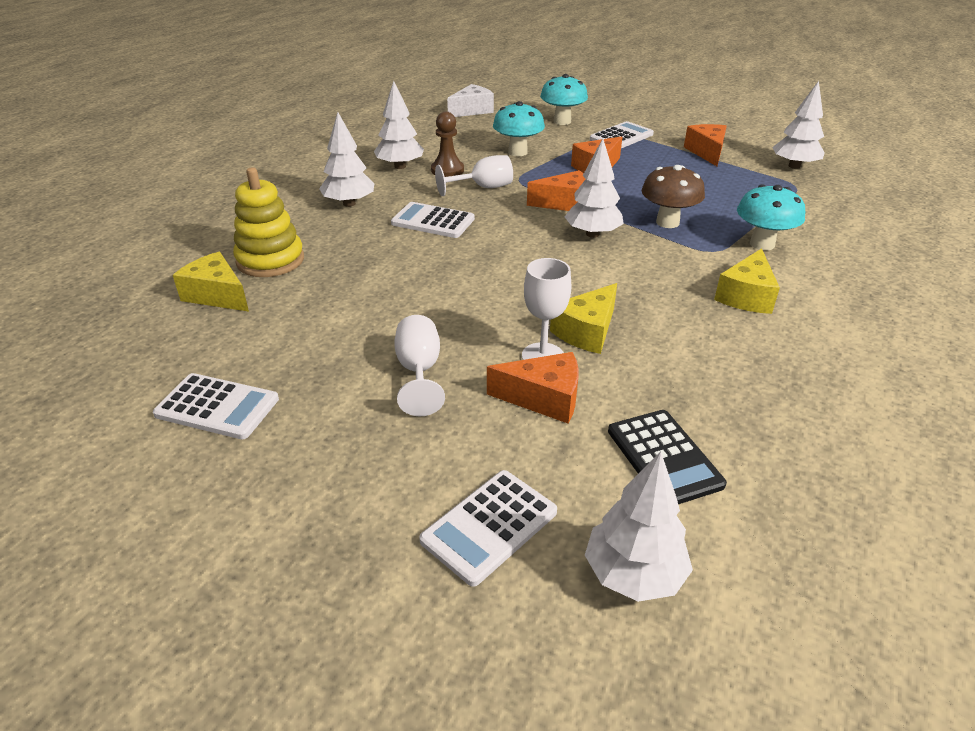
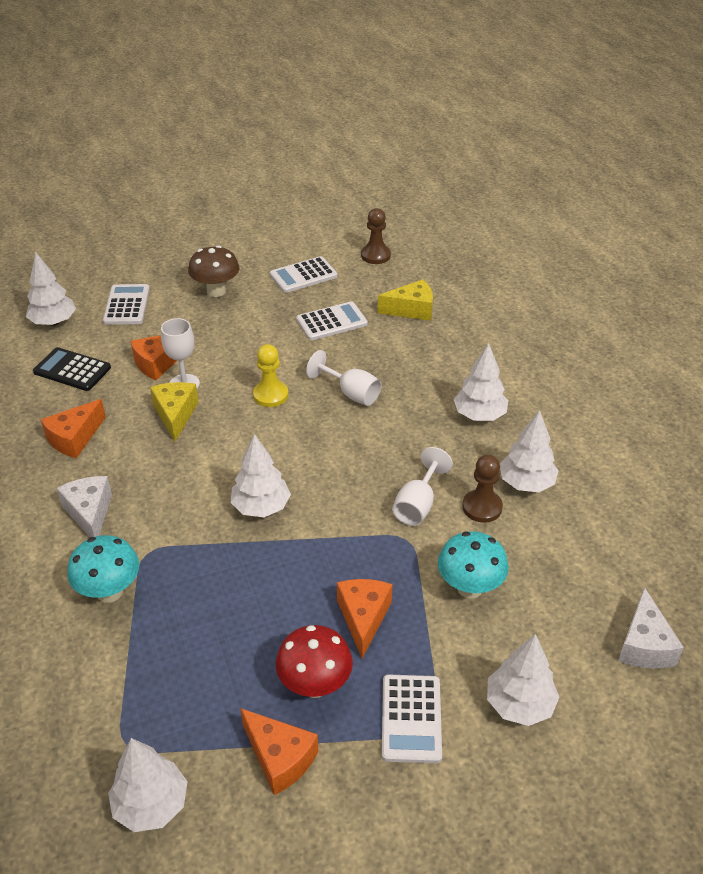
camera: 135 degrees right, 5 degrees up
yellow stacking toy [233,167,304,277] -> none
white calculator [391,202,475,238] -> white calculator moved to [296,301,368,341]
white goblet [394,315,445,416] -> white goblet moved to [306,350,382,406]
orange cheese [527,170,585,211] -> orange cheese moved to [41,399,106,458]
turquoise mushroom [540,74,588,125] -> white tree [487,634,560,726]
brown mushroom [642,165,705,228] -> brown mushroom moved to [188,245,239,297]
yellow cheese [714,248,780,314] -> white cheese [56,476,112,537]
none -> yellow pawn [253,344,288,407]
none -> red mushroom [276,625,353,698]
none -> brown pawn [361,208,391,264]

